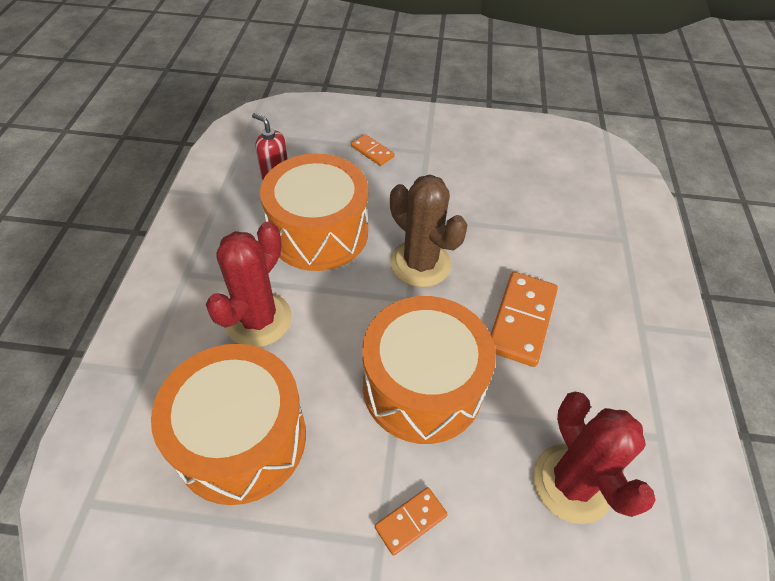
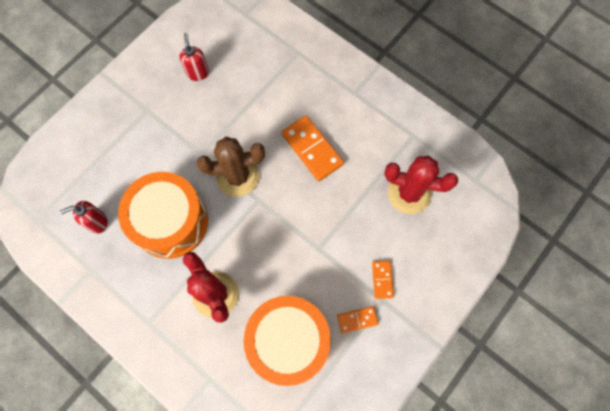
camera: 55 degrees left, 20 degrees up
orange domino [351,134,395,166] -> orange domino moved to [337,306,378,334]
orange drum [362,296,496,444] -> none
none -> red soap dispenser [179,33,209,81]

